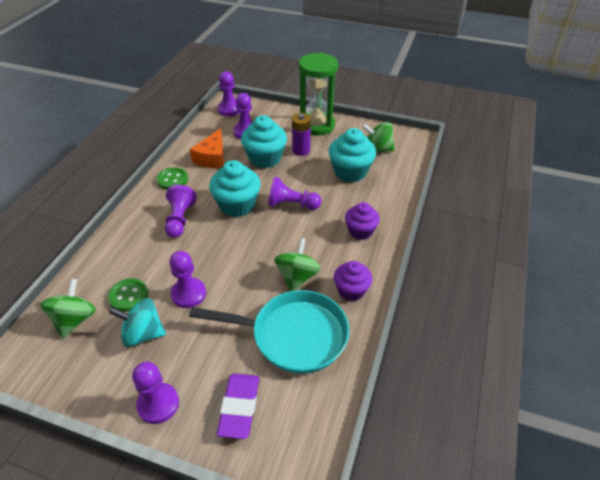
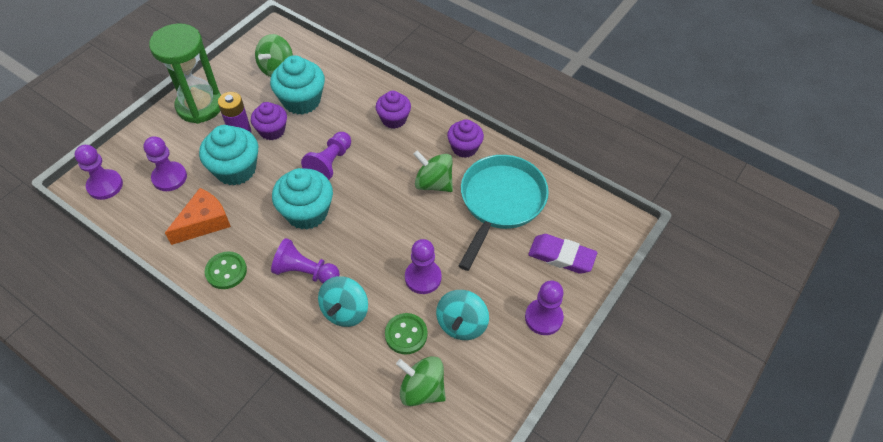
camera: 75 degrees left, 10 degrees up
orange cheese [190,128,224,168] -> orange cheese turned 75 degrees counterclockwise [165,188,231,245]
none -> purple cupcake [251,102,287,140]
none -> turquoise spinning top [318,276,368,327]

